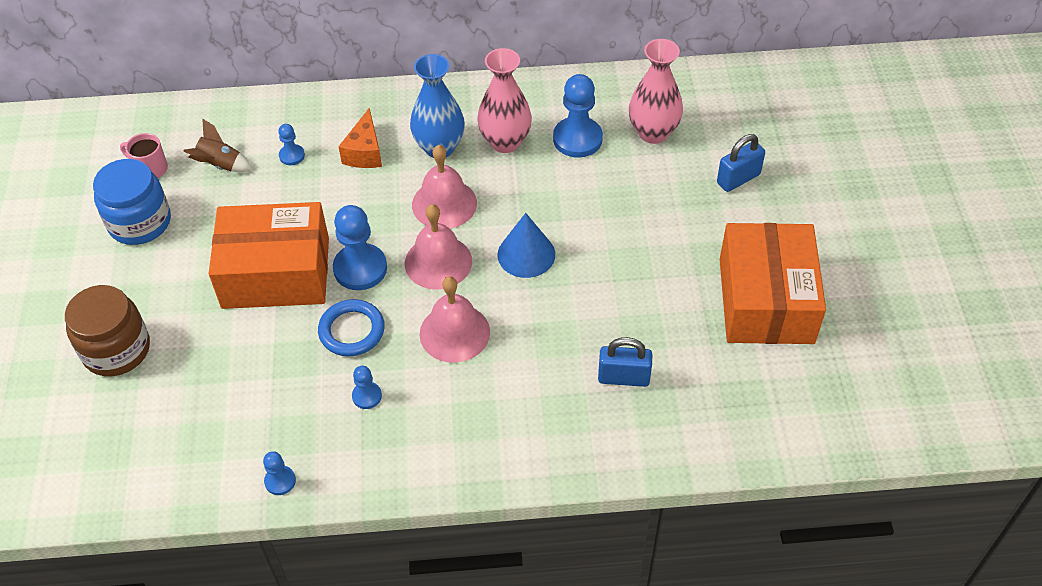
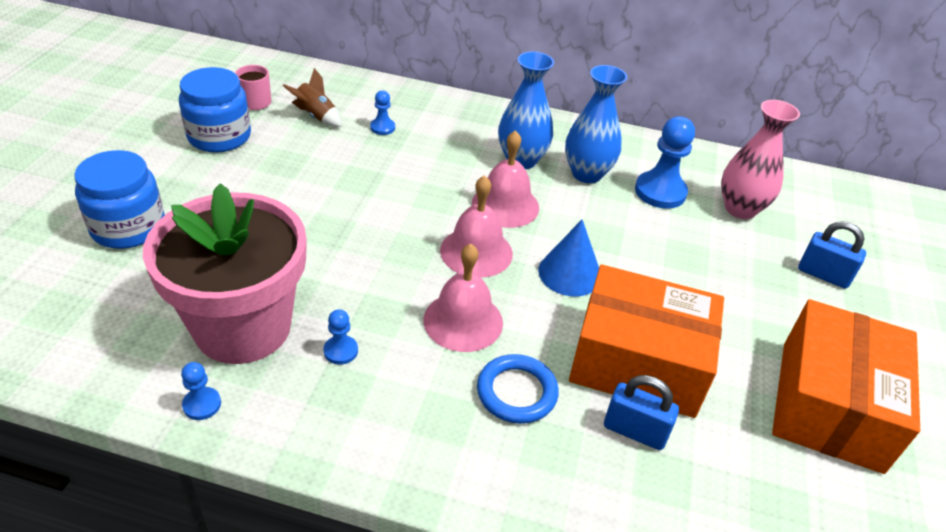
camera: 15 degrees right, 10 degrees down
brown jar [65,285,150,376] -> blue jar [74,150,165,249]
orange box [209,202,329,309] -> orange box moved to [569,264,724,418]
blue ring [318,299,385,356] -> blue ring moved to [477,354,559,424]
blue pawn [333,205,387,290] -> none
orange cheese [338,108,382,168] -> none
pink vase [477,48,532,153] -> blue vase [565,65,627,183]
blue padlock [717,134,765,192] -> blue padlock turned 45 degrees clockwise [798,221,866,289]
none -> pink flower pot [143,183,306,364]

